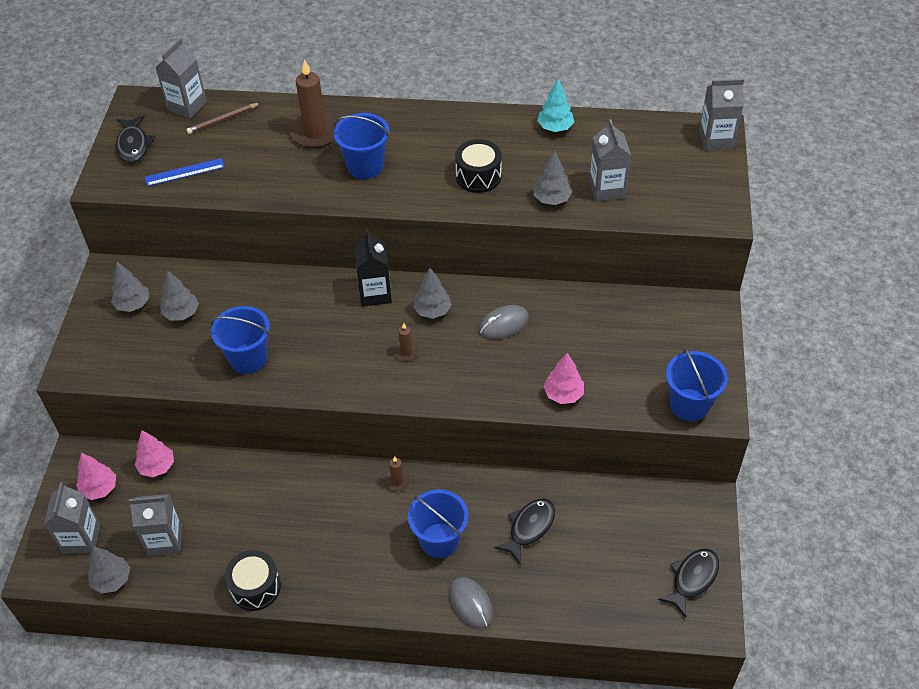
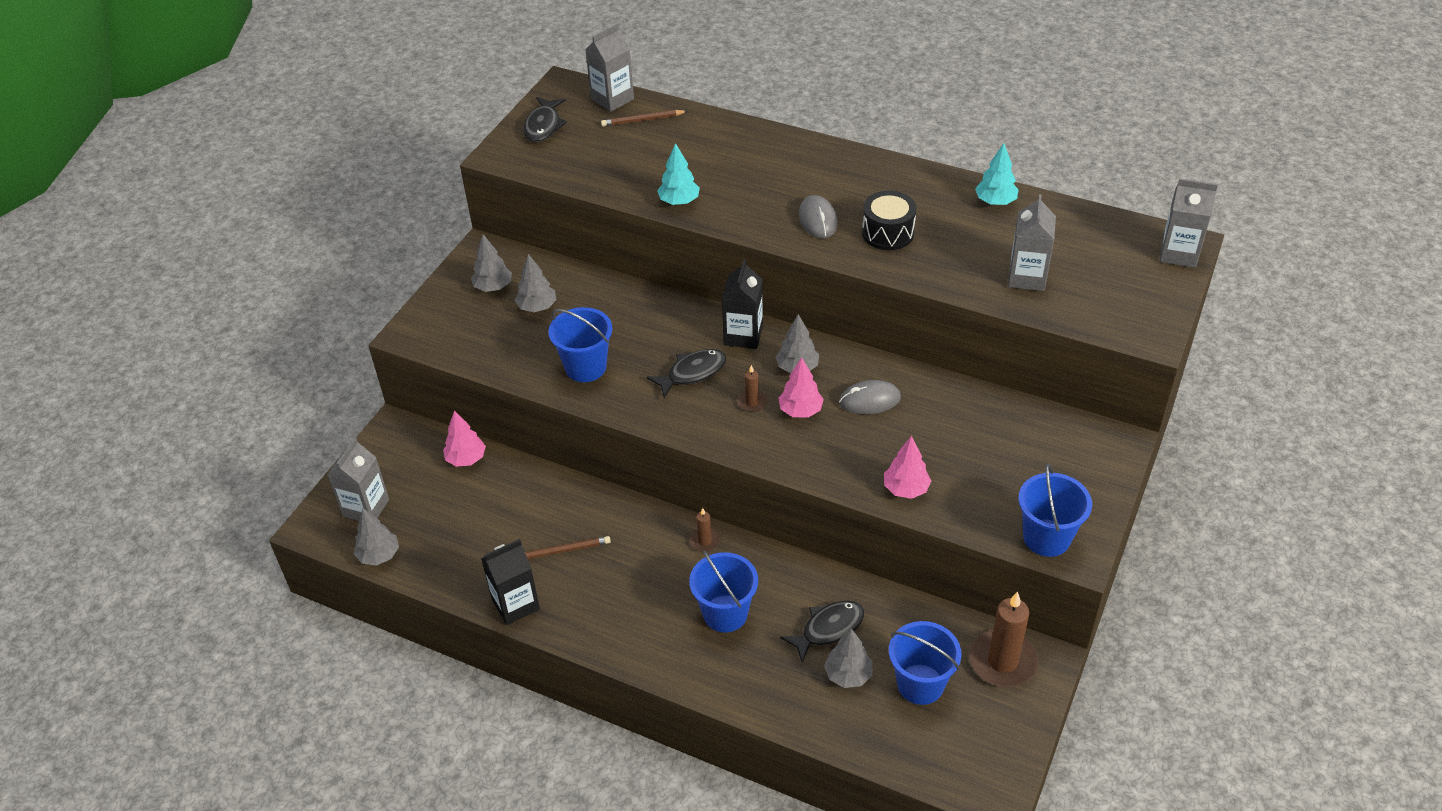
camera: 20 degrees right, 5 degrees down
pink tree [76,453,116,500] -> pink tree moved to [778,357,824,418]
grey carton [129,494,182,556] -> none
blue ruler [145,158,225,186] -> none
black drum [225,550,281,611] -> black carton [481,539,540,625]
brown candle [289,60,339,148] -> brown candle moved to [969,591,1038,687]
blue bucket [333,113,390,179] -> blue bucket moved to [889,621,962,705]
grey mouse [449,577,493,629] -> grey mouse moved to [799,195,837,238]
grey tree [533,151,572,205] -> grey tree moved to [824,628,873,688]
black fish [658,549,719,618] -> black fish moved to [647,349,726,398]
none -> brown pencil [525,536,611,559]
none -> turquoise tree [657,143,700,205]

